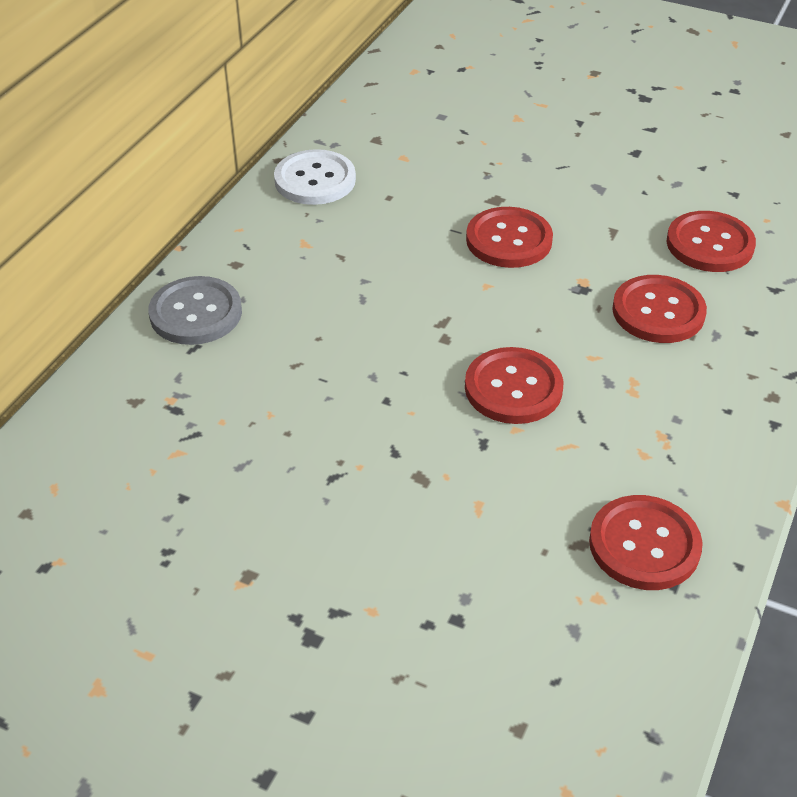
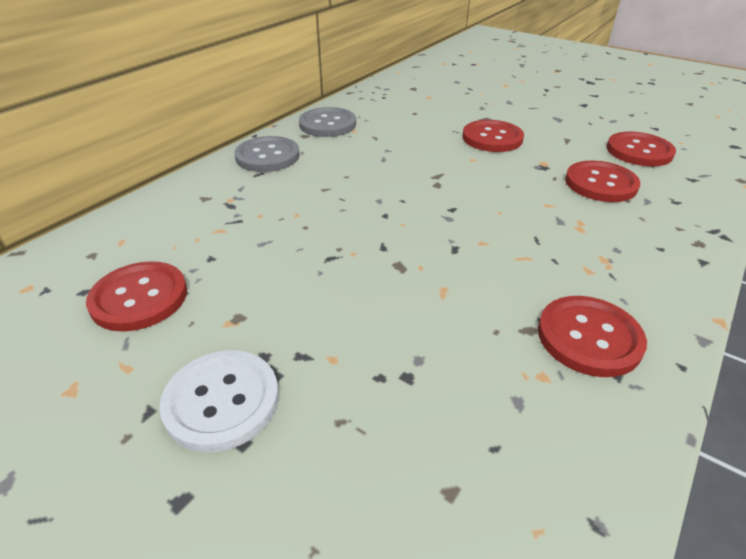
camera: 10 degrees right, 5 degrees down
white button [274,149,356,205] -> white button moved to [159,350,279,452]
red button [465,347,563,424] -> red button moved to [86,261,187,332]
none -> grey button [299,107,356,137]

